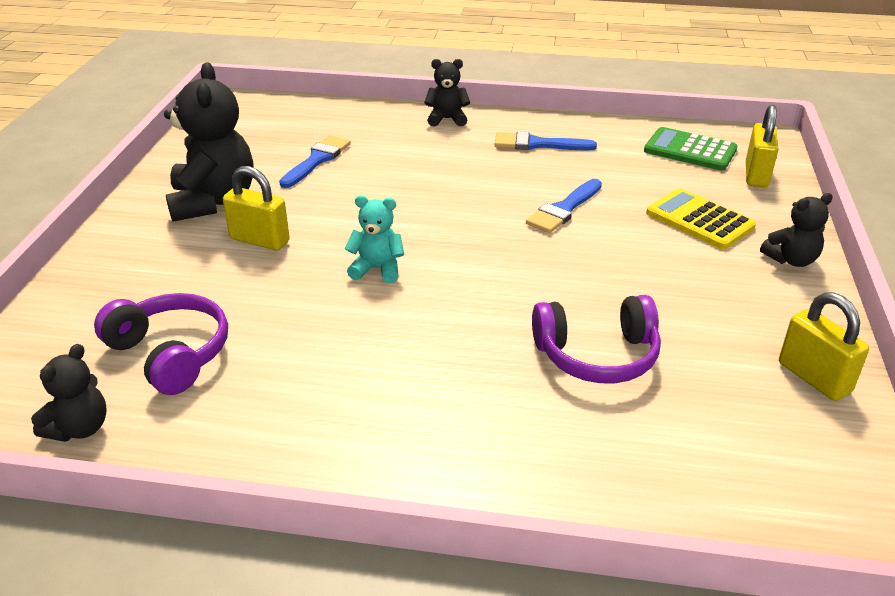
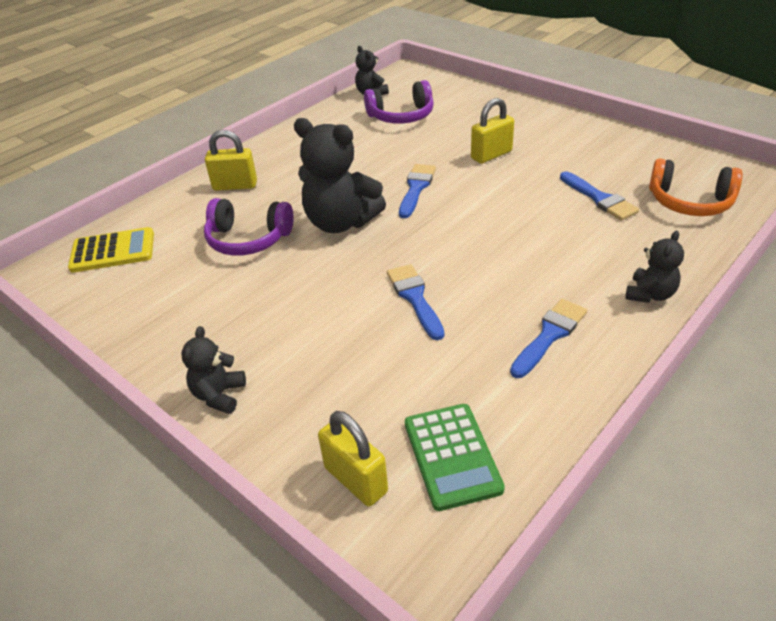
camera: 125 degrees right, 5 degrees up
black teddy bear [164,62,254,222] -> black teddy bear moved to [294,118,386,233]
turquoise teddy bear [344,195,404,283] -> blue brush [399,164,436,218]
purple headphones [532,295,661,383] -> purple headphones turned 105 degrees counterclockwise [204,198,294,256]
green calculator [644,127,738,171] -> green calculator turned 105 degrees clockwise [405,404,505,511]
yellow calculator [646,188,756,249] -> yellow calculator moved to [68,227,154,273]
yellow padlock [779,292,869,401] -> yellow padlock moved to [205,130,257,190]
none -> orange headphones [649,158,743,216]

